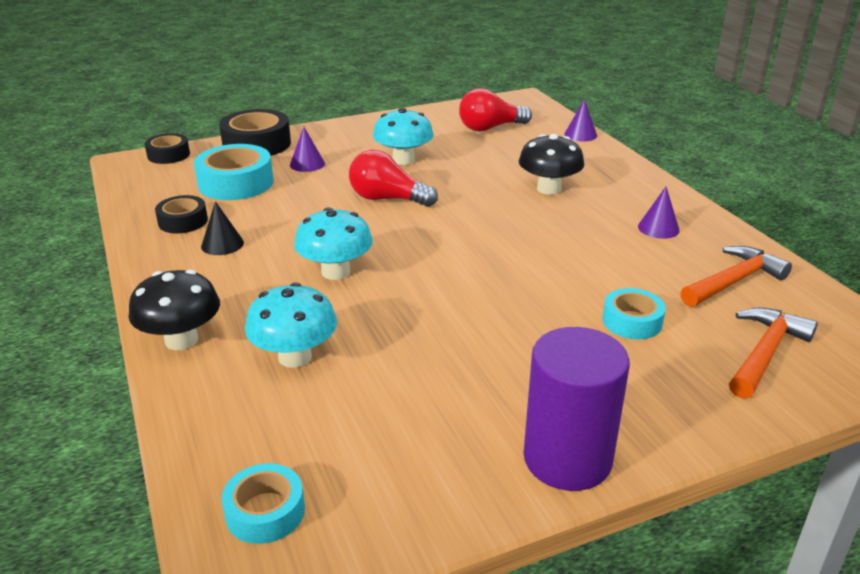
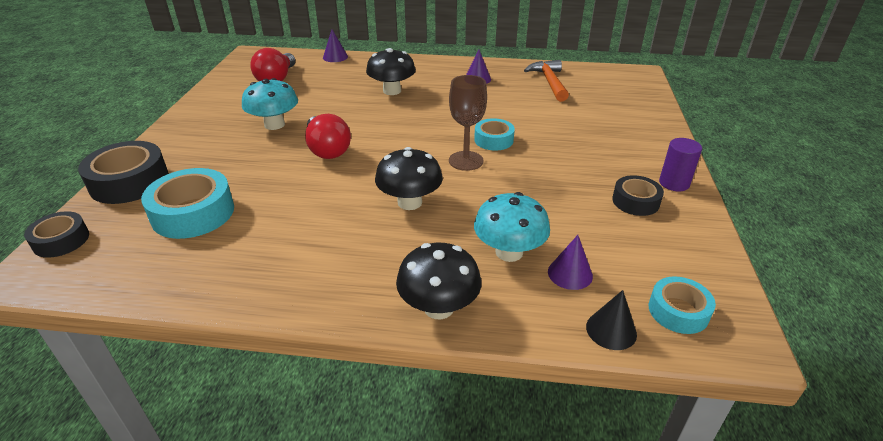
camera: 60 degrees left, 5 degrees up
black tape [155,195,208,234] -> black tape moved to [612,175,664,216]
black cone [201,201,244,255] -> black cone moved to [586,290,637,350]
purple cone [290,127,325,172] -> purple cone moved to [548,235,593,290]
turquoise mushroom [294,207,373,280] -> black mushroom [375,147,443,210]
red light bulb [349,150,438,207] -> red light bulb turned 75 degrees counterclockwise [305,114,351,159]
purple cylinder [523,327,630,491] -> purple cylinder [659,138,702,191], size x0.55
turquoise tape [602,288,666,339] -> turquoise tape moved to [474,118,515,150]
orange hammer [729,308,818,399] -> none
none -> brown goblet [449,75,487,171]

